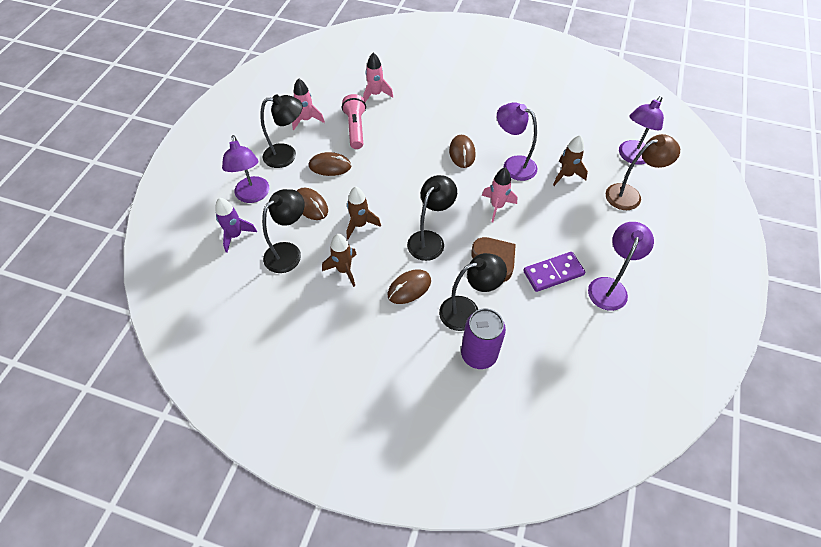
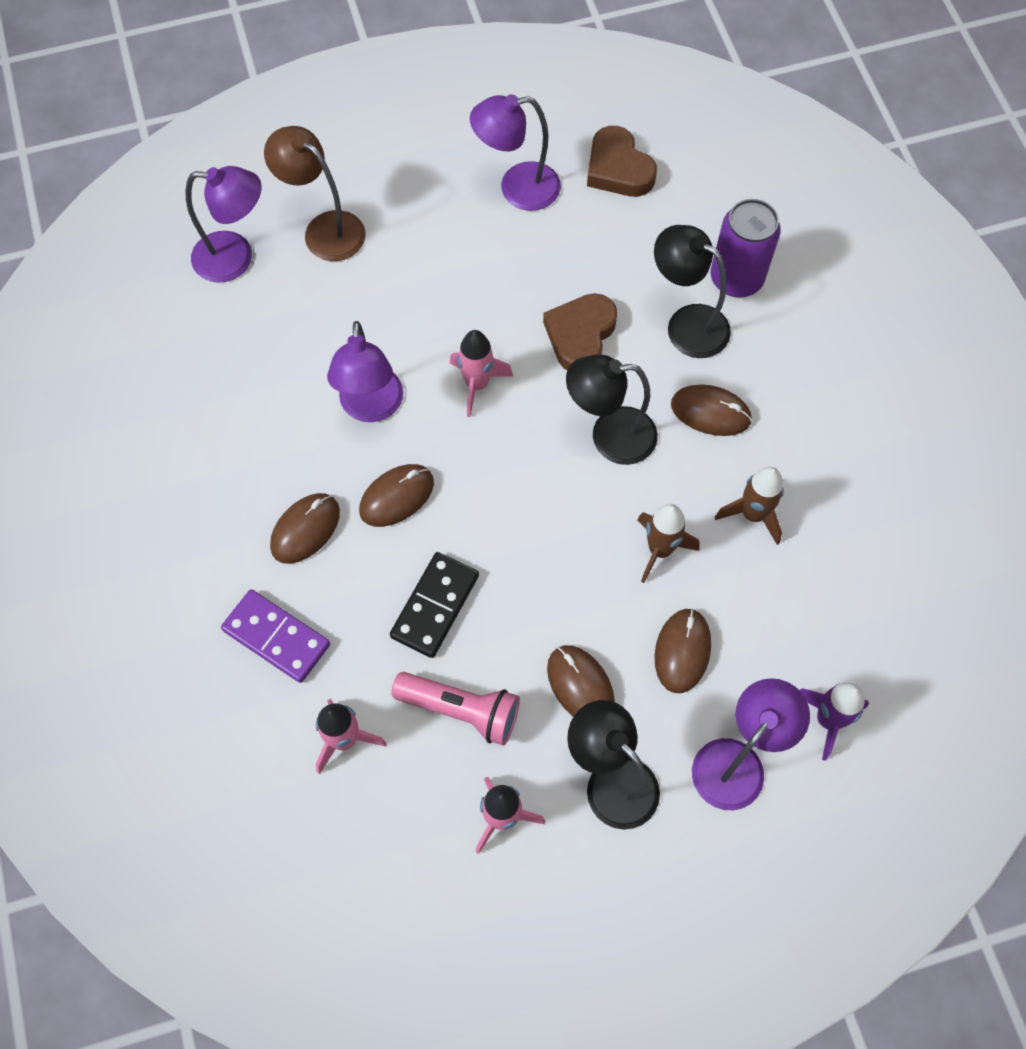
camera: 125 degrees left, 10 degrees up
black lamp [262,189,305,273] -> none
pink flashlight [342,94,366,149] -> pink flashlight turned 120 degrees counterclockwise [391,672,520,745]
purple domino [523,252,585,292] -> purple domino moved to [221,589,330,683]
brown rocket [553,135,588,186] -> none
none -> brown mouse [270,493,340,564]
none -> black domino [390,552,479,658]
none -> brown heart [587,126,657,197]

